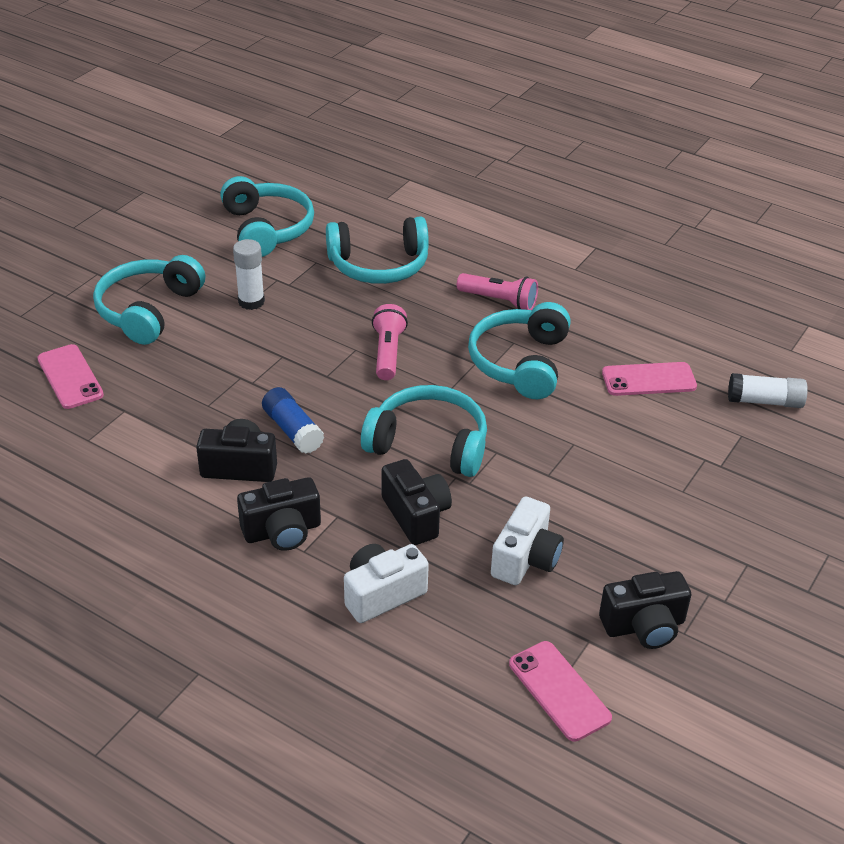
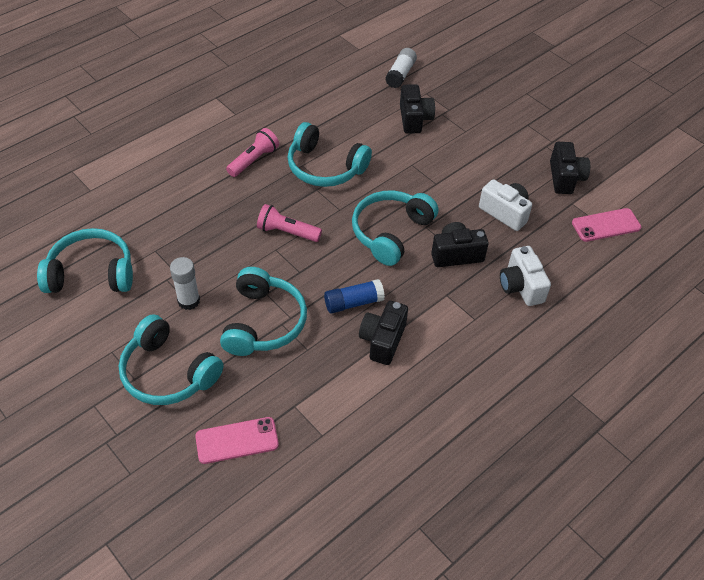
camera: 75 degrees left, 10 degrees up
black camera [237,477,321,551] -> black camera moved to [400,84,435,134]
turquoise headphones [326,217,429,284] -> turquoise headphones moved to [220,267,307,356]
pink phone [602,362,697,396] -> none

